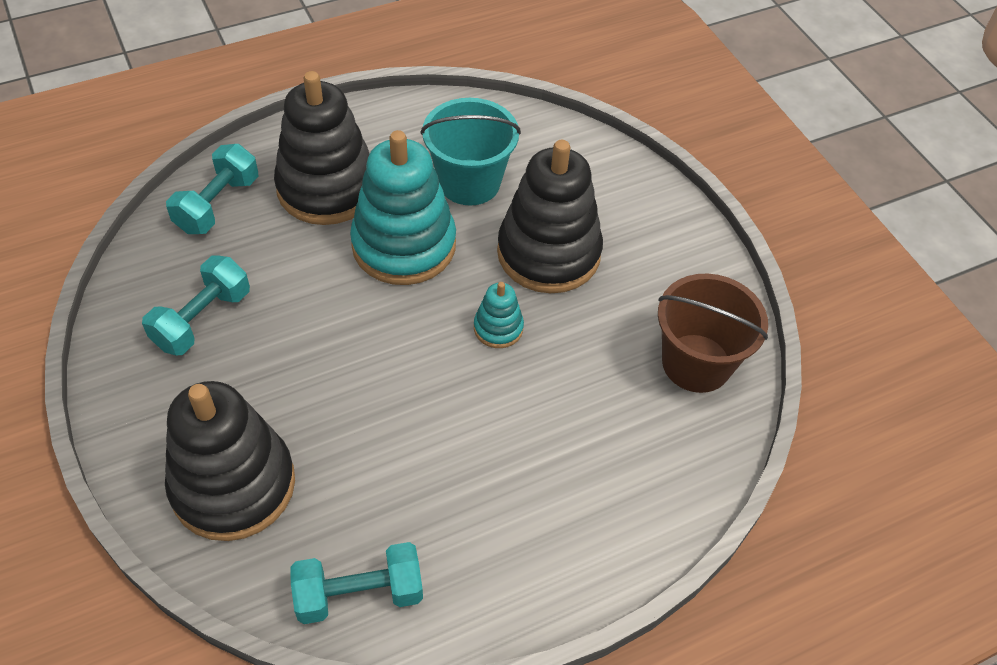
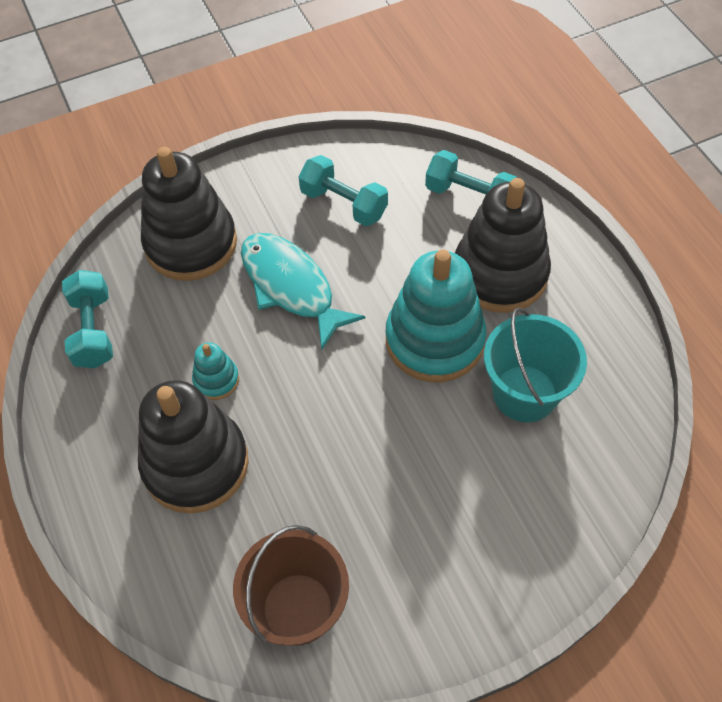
camera: 95 degrees right, 5 degrees up
turquoise stacking toy [474,282,524,348] -> turquoise stacking toy moved to [192,342,239,400]
black stacking toy [497,140,603,293] -> black stacking toy moved to [138,380,249,514]
none -> turquoise fish [241,233,366,351]

